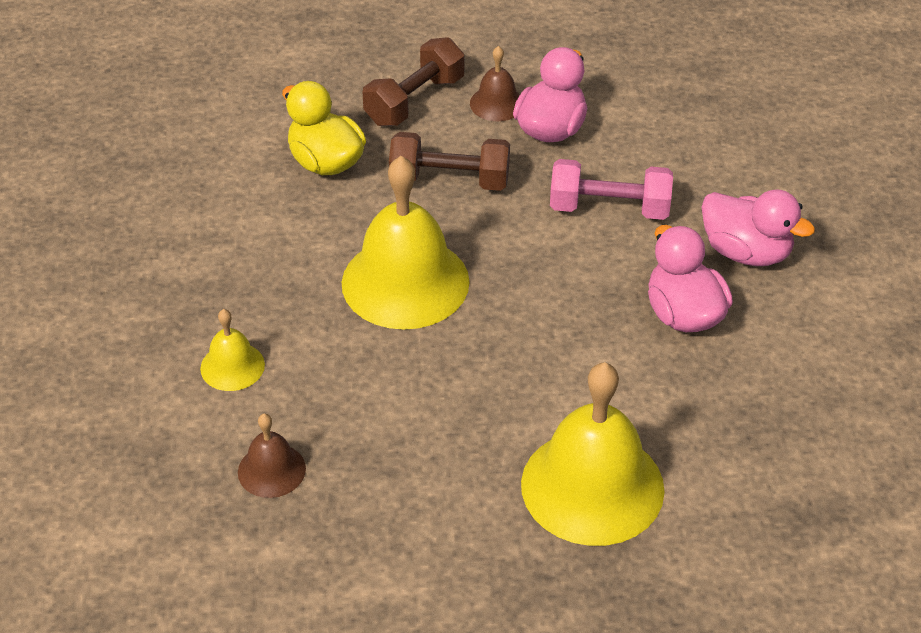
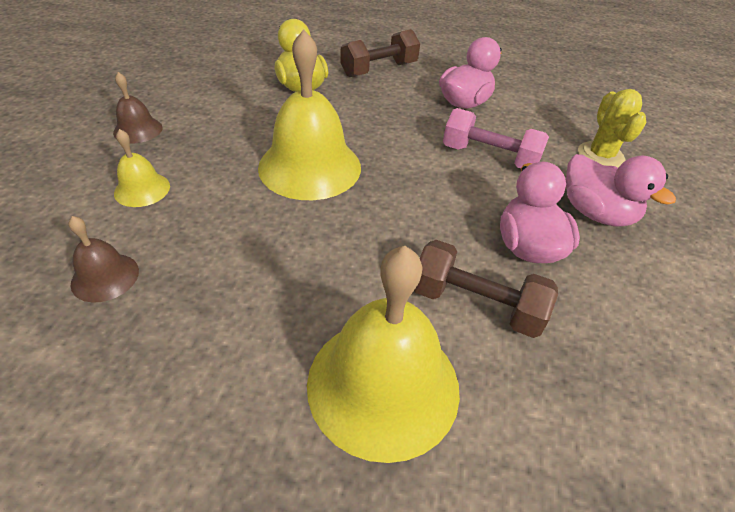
camera: 15 degrees right, 0 degrees up
brown dumbbell [389,132,510,191] -> brown dumbbell moved to [414,240,558,338]
brown bell [470,46,520,121] -> brown bell moved to [113,72,162,143]
none -> yellow cactus [578,89,646,168]

